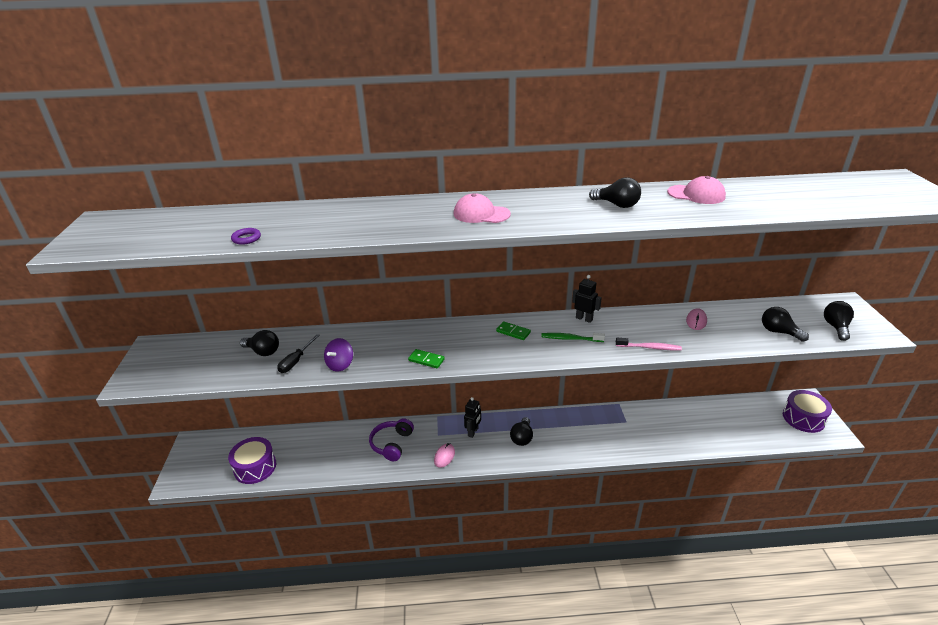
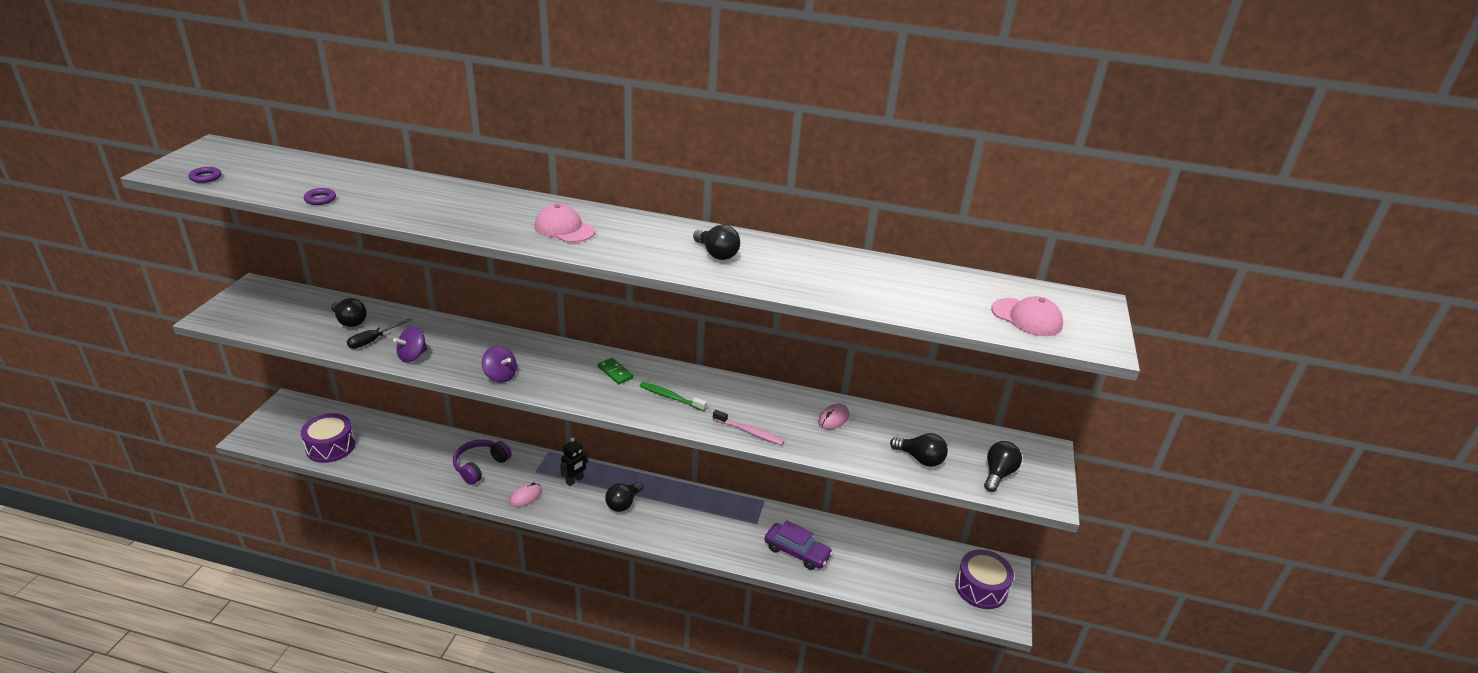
camera: 15 degrees right, 0 degrees up
green domino [408,349,445,368] -> purple spinning top [482,346,517,383]
black robot [572,275,602,323] -> none
pink cap [667,176,726,204] -> pink cap moved to [991,296,1063,336]
black light bulb [762,307,809,342] -> black light bulb turned 150 degrees clockwise [890,433,948,467]
none -> purple ring [188,167,221,183]
none -> purple car [764,520,833,570]

